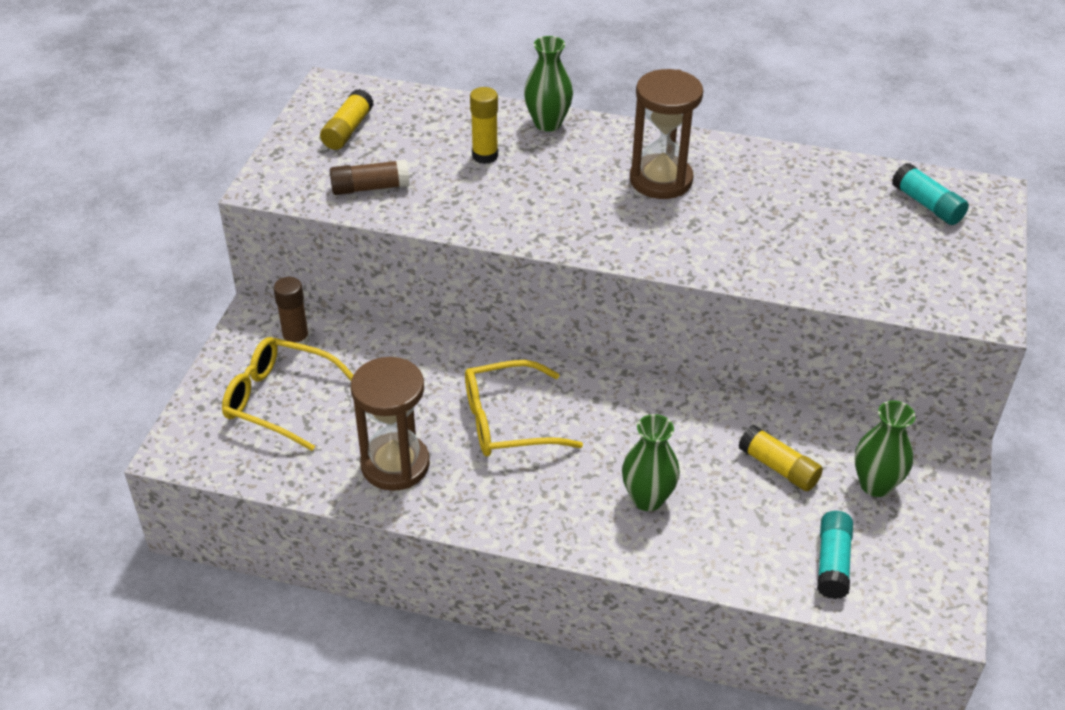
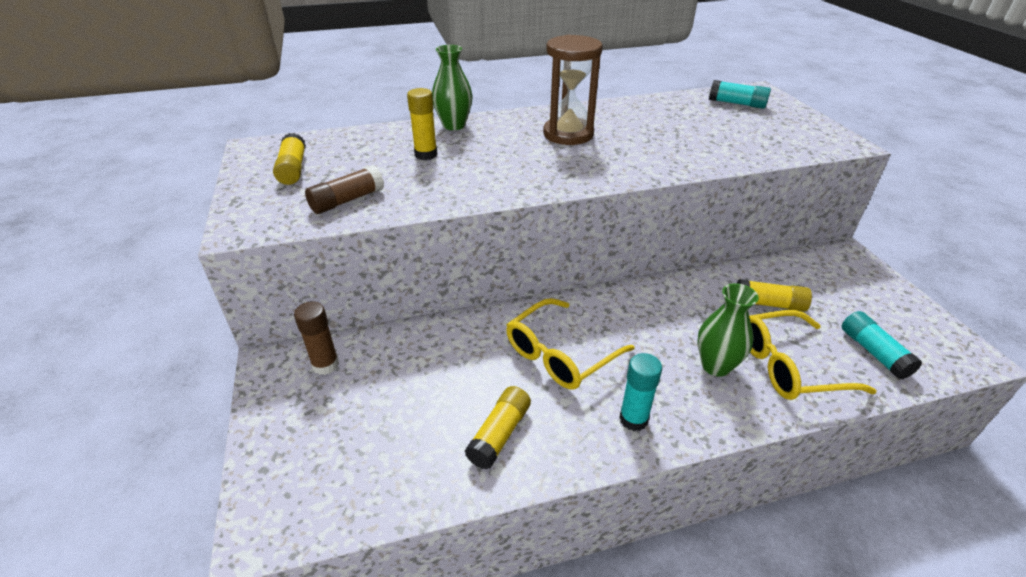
camera: 30 degrees left, 5 degrees down
yellow glasses [222,337,353,451] -> yellow glasses moved to [749,310,876,400]
brown hourglass [351,357,430,491] -> yellow glue stick [465,386,531,469]
green vase [855,401,915,497] -> none
none -> turquoise glue stick [619,353,662,431]

